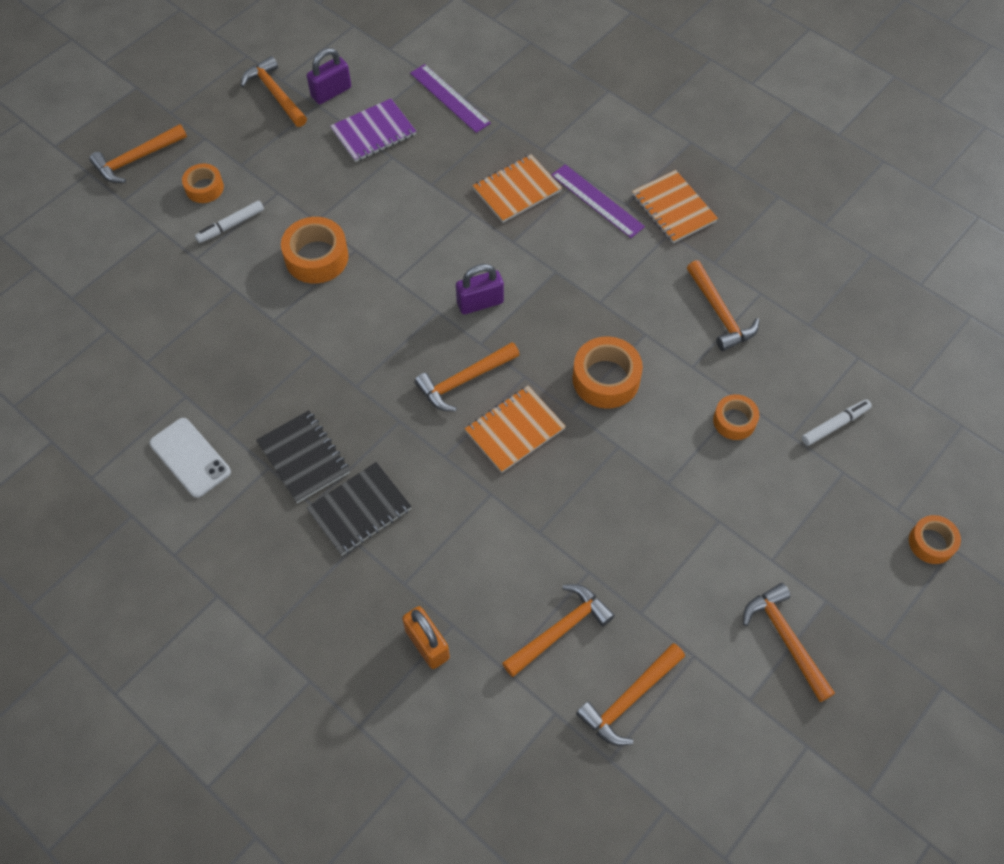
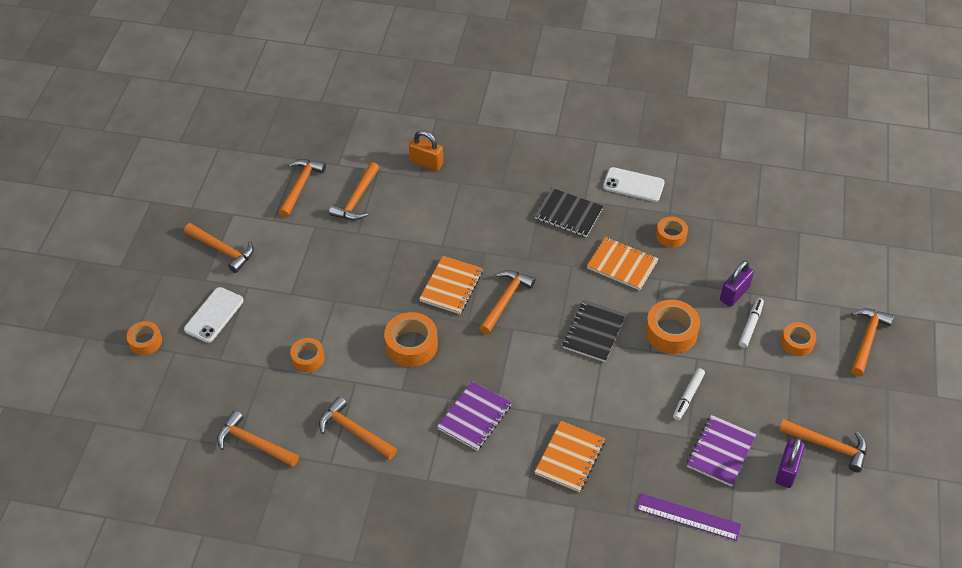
camera: 150 degrees right, 10 degrees down
black notebook [306,462,412,555] -> black notebook moved to [563,301,626,362]
purple padlock [456,264,504,314] -> purple padlock moved to [720,260,754,307]
purple ruler [551,164,645,238] -> none
orange notebook [632,170,718,243] -> orange notebook moved to [587,237,659,290]
white marker [802,400,872,446] -> white marker moved to [673,368,705,420]
none -> white phone [184,287,244,343]
none -> orange hammer [217,411,299,467]
none -> purple notebook [437,381,512,450]
none -> orange tape [656,217,688,248]

